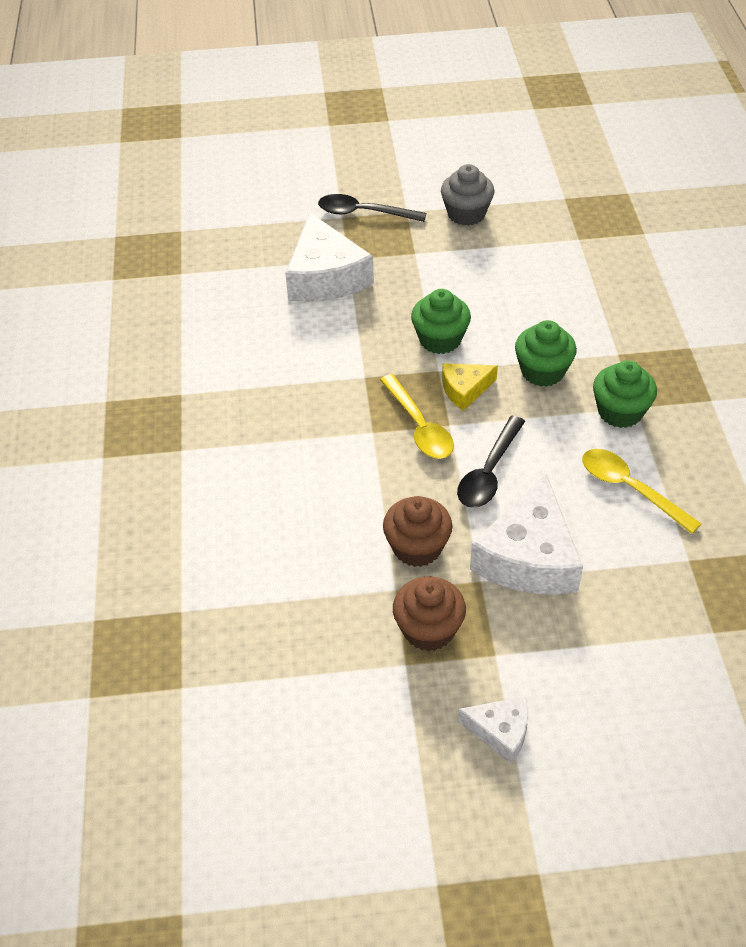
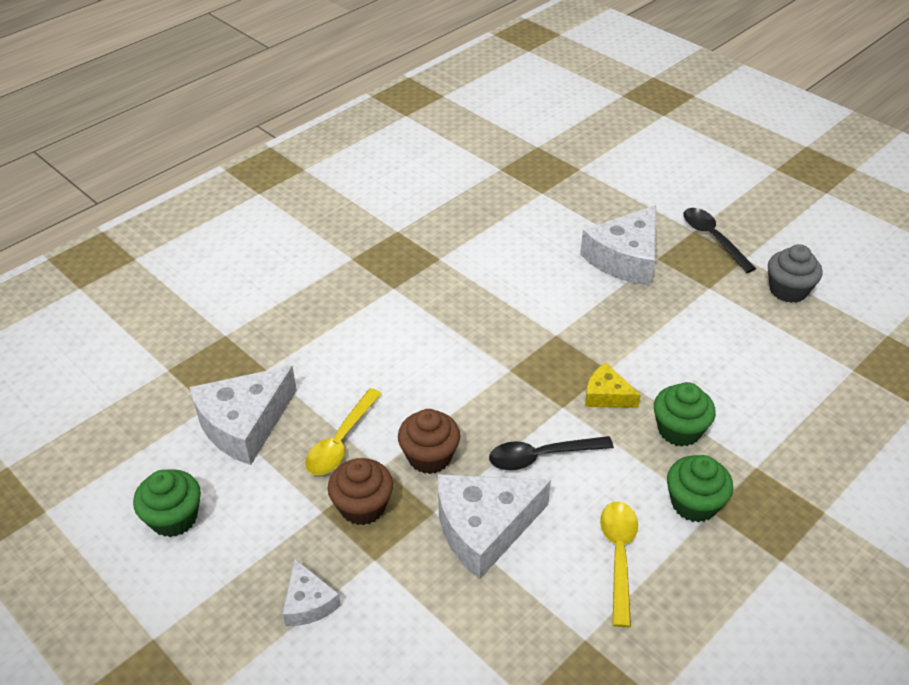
camera: 50 degrees right, 5 degrees down
yellow spoon [380,374,454,459] -> yellow spoon moved to [305,388,382,475]
green cupcake [411,289,471,354] -> green cupcake moved to [133,469,201,537]
none -> white cheese [190,366,297,465]

